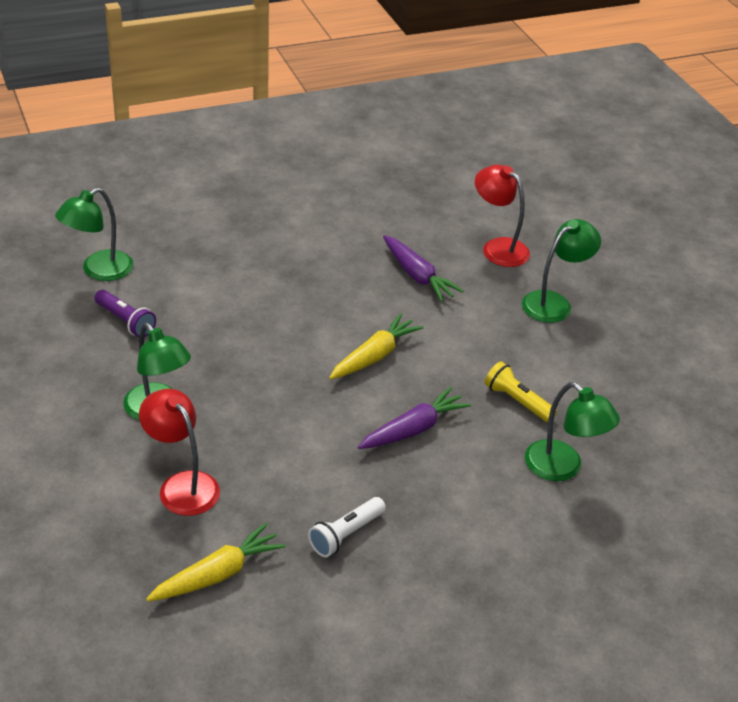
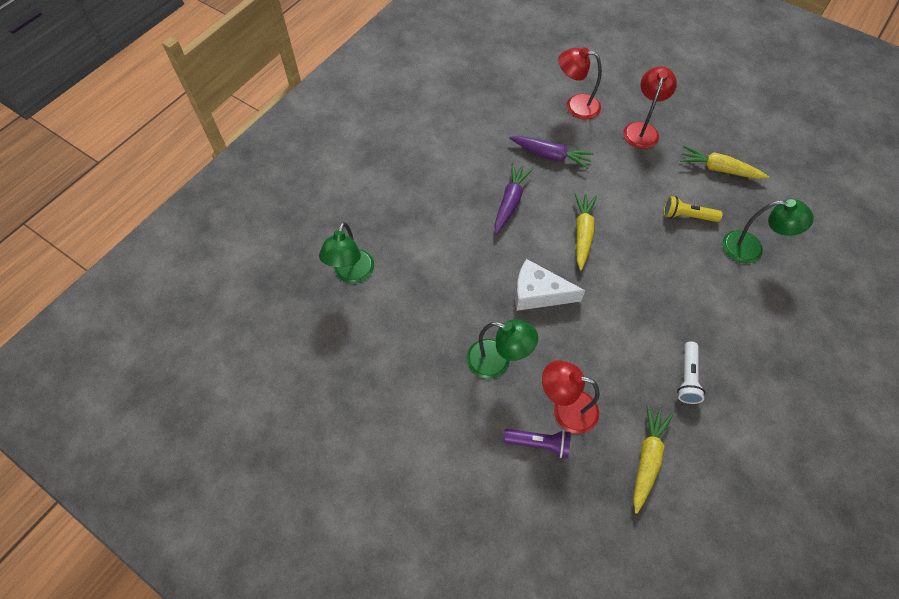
camera: 30 degrees left, 20 degrees up
purple flashlight [95,290,156,337] -> purple flashlight moved to [503,429,571,458]
purple carrot [358,387,471,449] -> purple carrot moved to [494,163,533,234]
green lamp [522,219,601,323] -> red lamp [623,66,677,149]
none -> white cheese [515,259,585,311]
none -> yellow carrot [680,146,769,179]

